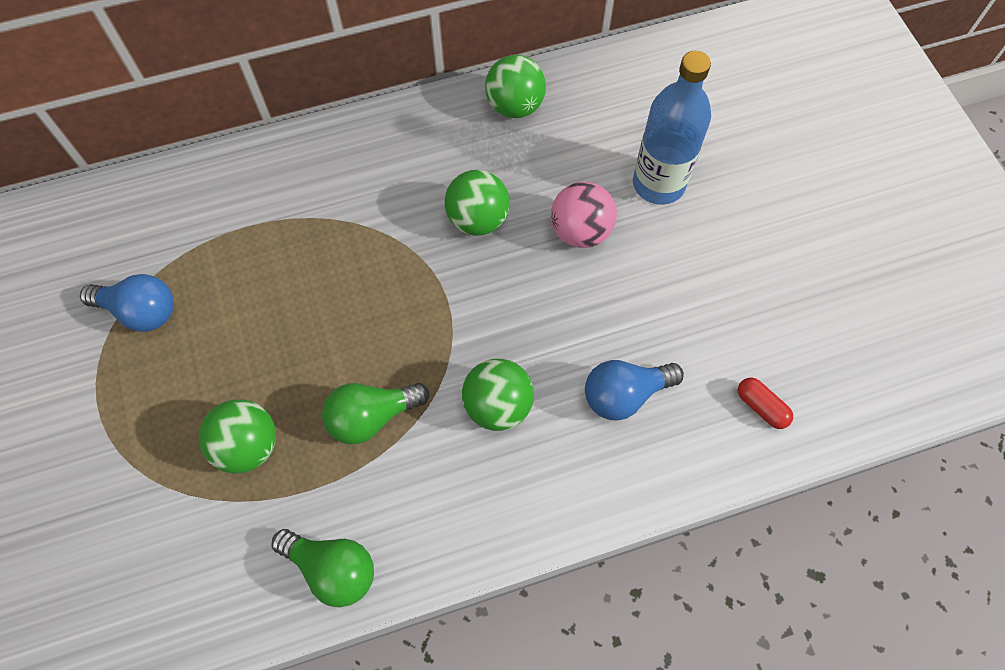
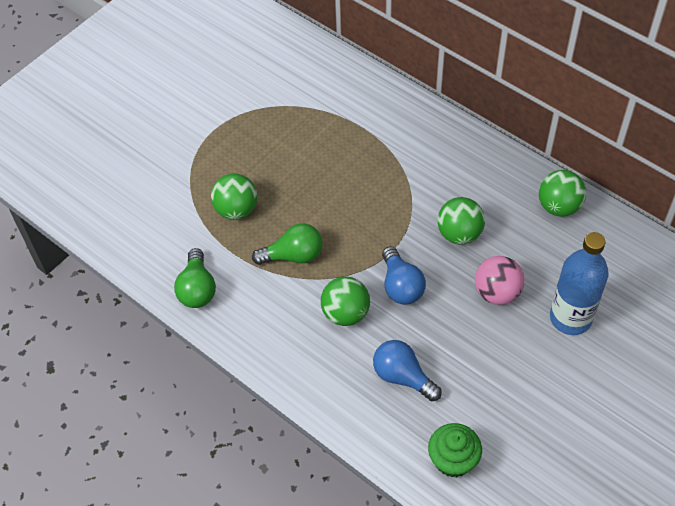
camera: 60 degrees right, 10 degrees down
blue light bulb [80,274,174,332] -> blue light bulb moved to [382,246,426,305]
green light bulb [322,383,429,444] -> green light bulb turned 135 degrees clockwise [252,223,322,265]
red capsule [738,378,793,429] -> green cupcake [428,423,482,477]

